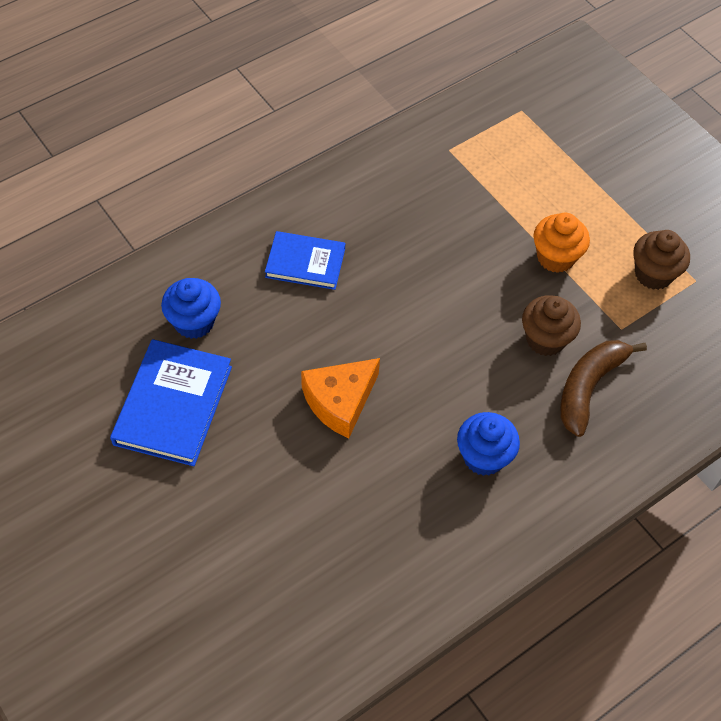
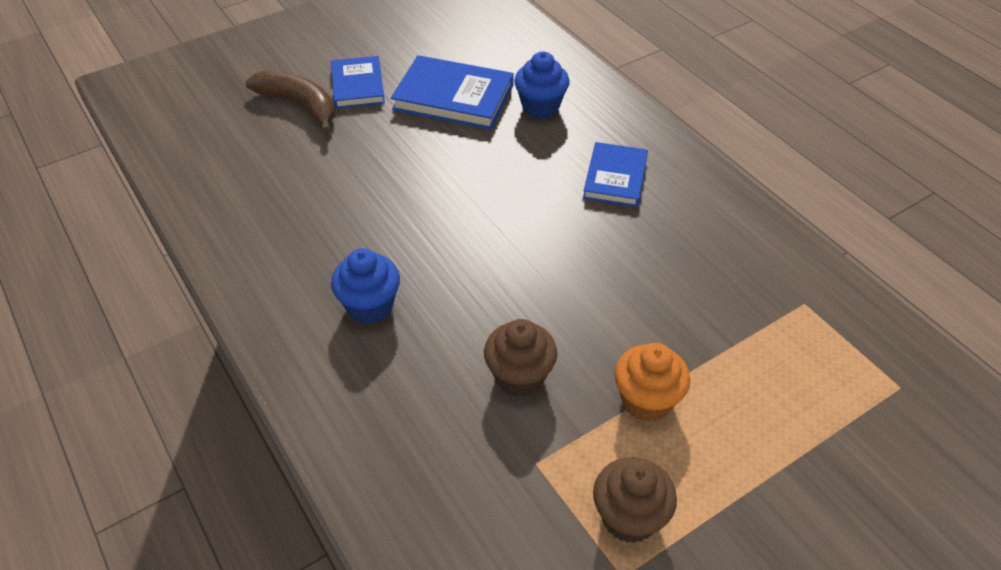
camera: 95 degrees right, 10 degrees down
orange cheese [301,358,380,438] -> none
brown banana [560,340,647,437] -> brown banana moved to [246,71,335,134]
none -> blue book [331,56,385,109]

